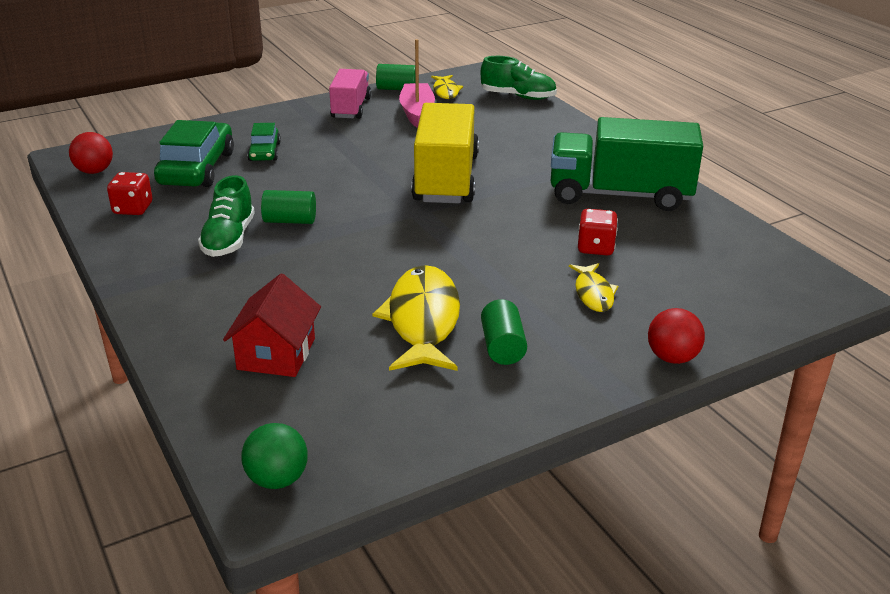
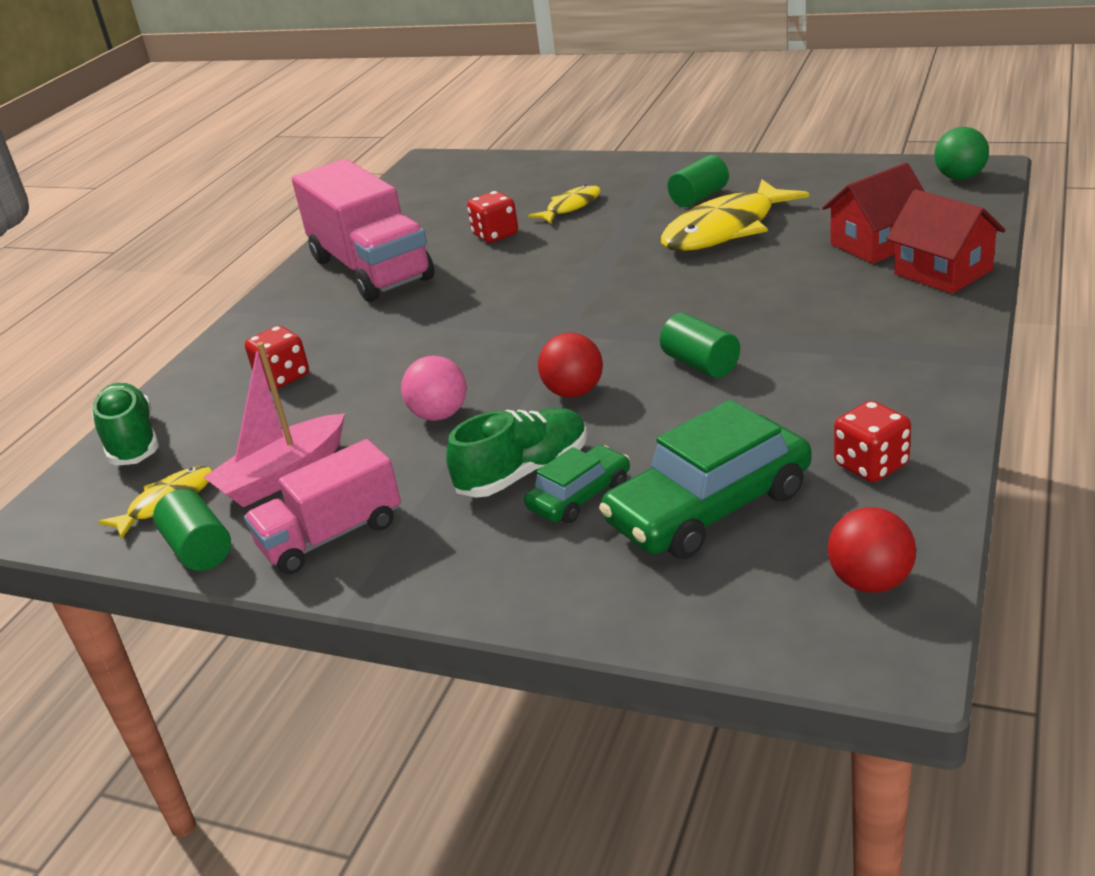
camera: 125 degrees left, 0 degrees up
green shoe [198,175,255,257] -> green shoe moved to [446,408,587,498]
yellow truck [411,103,479,203] -> none
green truck [551,117,703,211] -> pink truck [292,159,435,302]
red ball [648,308,705,364] -> red ball moved to [538,333,603,398]
none -> red dice [245,326,309,389]
none -> pink ball [401,356,467,421]
none -> red house [886,189,1005,294]

